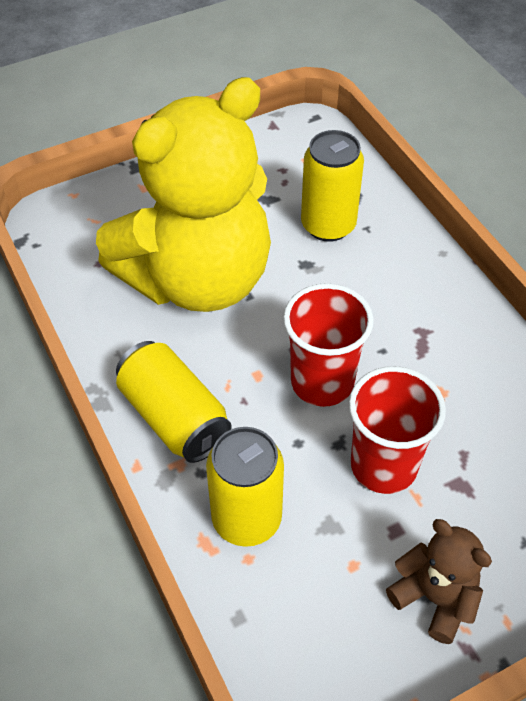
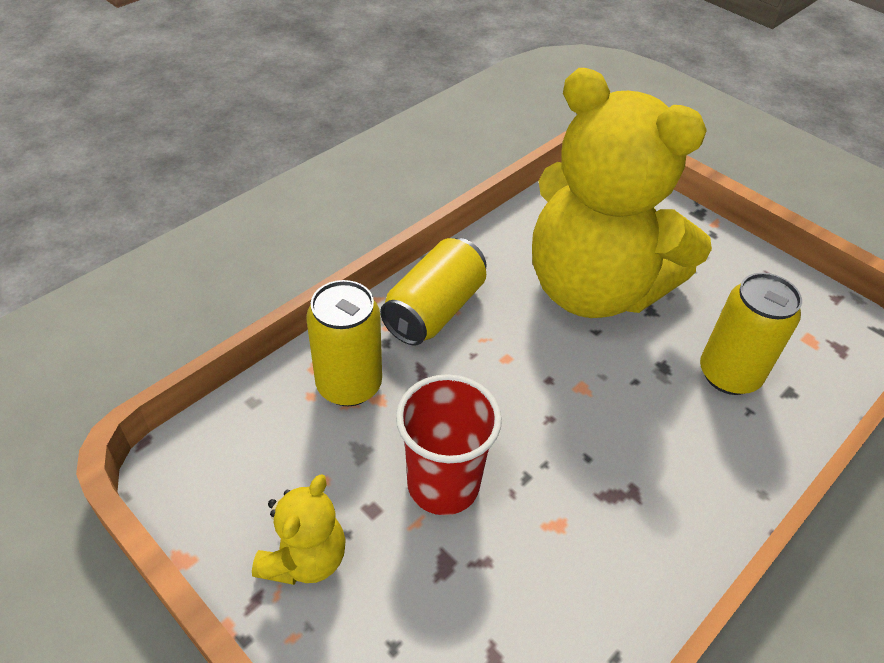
camera: 70 degrees right, 5 degrees down
red cup [283,283,374,407] -> none
brown teddy bear [386,519,492,644] -> yellow teddy bear [252,474,346,585]

